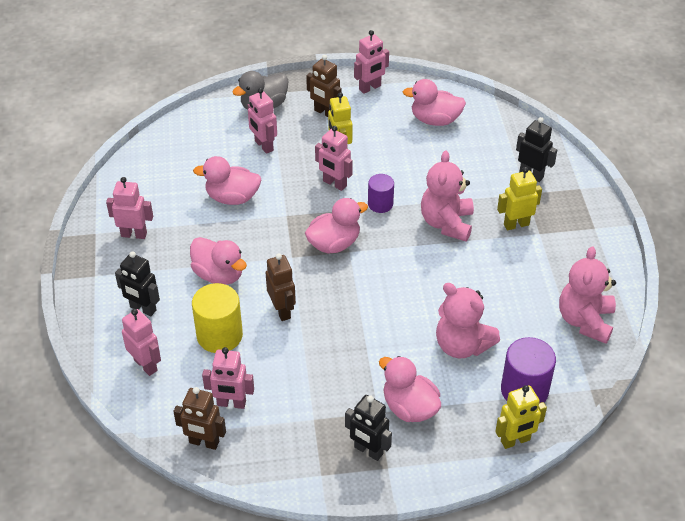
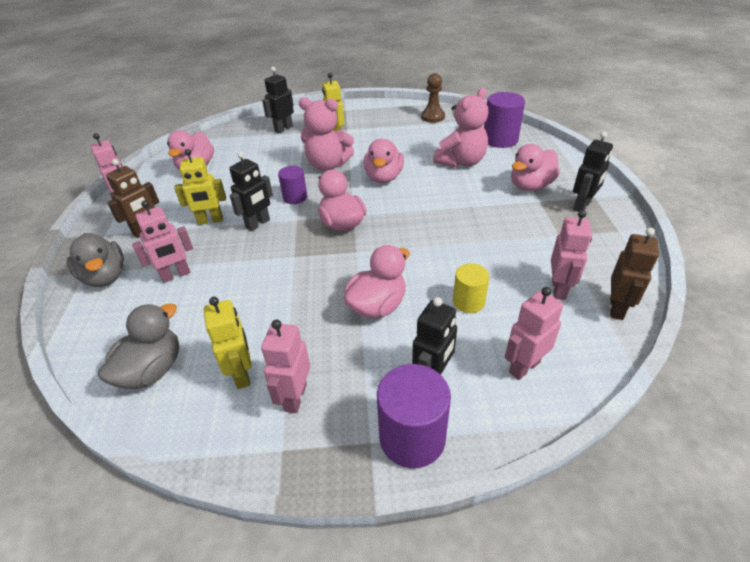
camera: 85 degrees left, 5 degrees down
yellow cylinder [192,283,243,353] -> yellow cylinder [453,263,489,313], size x0.61
pink duck [193,156,261,205] -> pink duck moved to [364,139,404,183]
brown robot [266,253,296,321] -> none
pink robot [315,126,352,191] -> black robot [229,152,273,231]
yellow robot [495,385,547,449] -> yellow robot moved to [204,297,252,389]
pink teddy bear [559,246,616,344] -> brown pawn [421,73,445,123]
none -> grey duck [98,303,179,389]
none -> purple cylinder [377,364,451,468]

